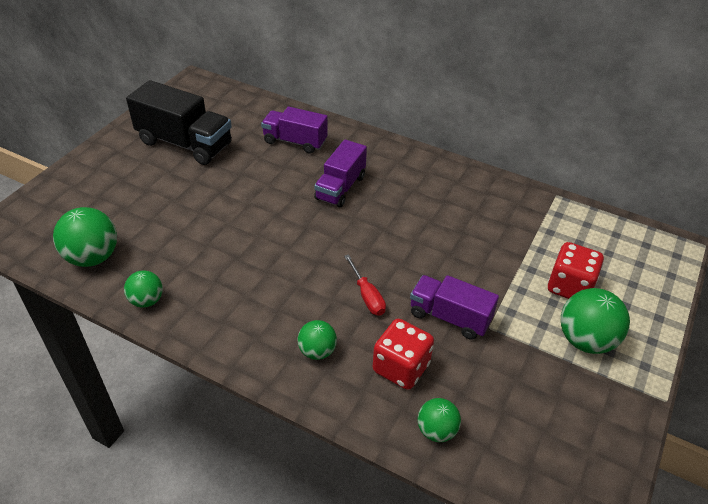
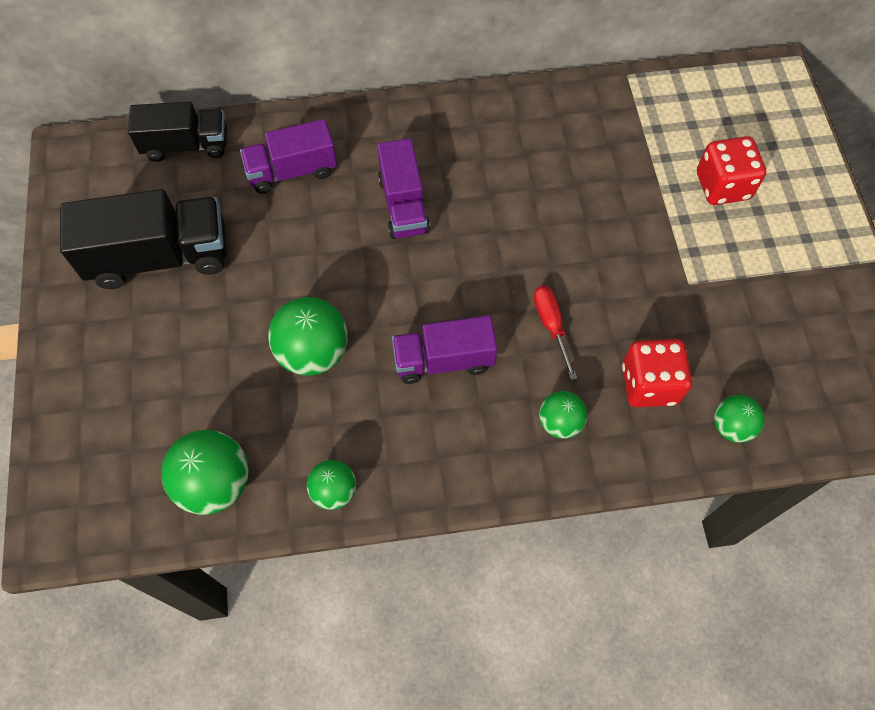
camera: 35 degrees left, 20 degrees up
red screwdriver [344,254,386,316] -> red screwdriver turned 135 degrees counterclockwise [534,286,577,380]
purple truck [410,275,499,340] -> purple truck moved to [392,316,497,384]
green ball [561,288,630,354] -> green ball moved to [268,297,348,376]
none -> black truck [128,101,227,162]

